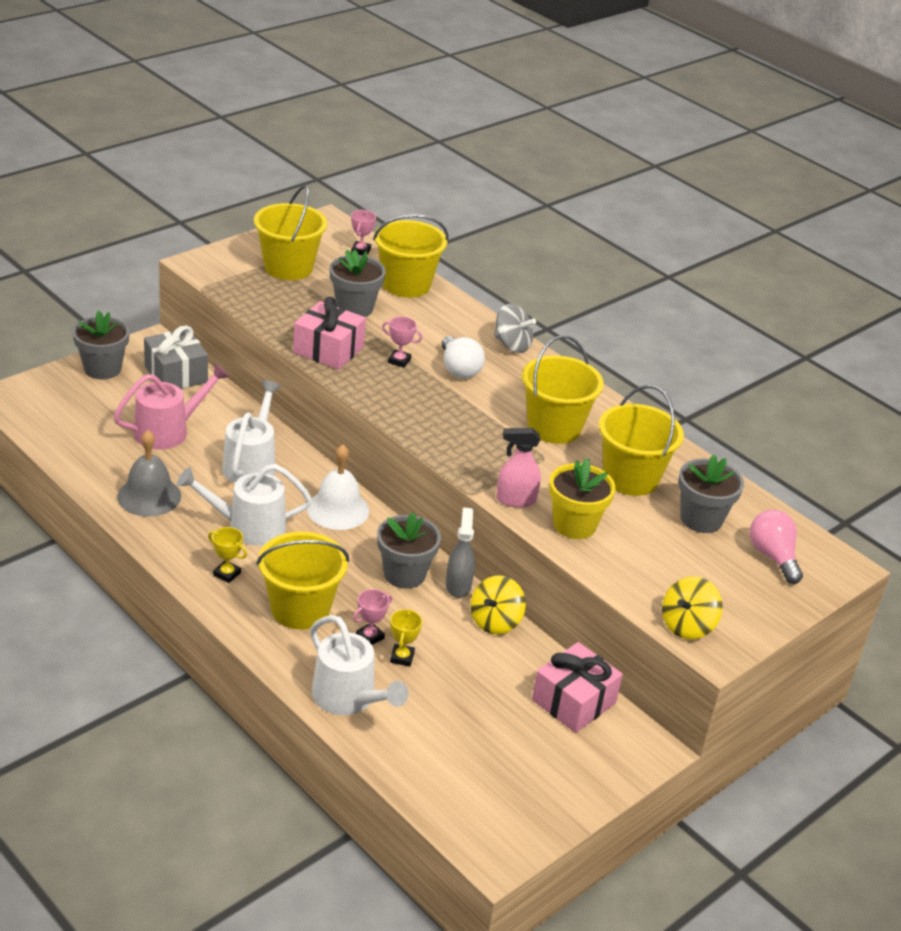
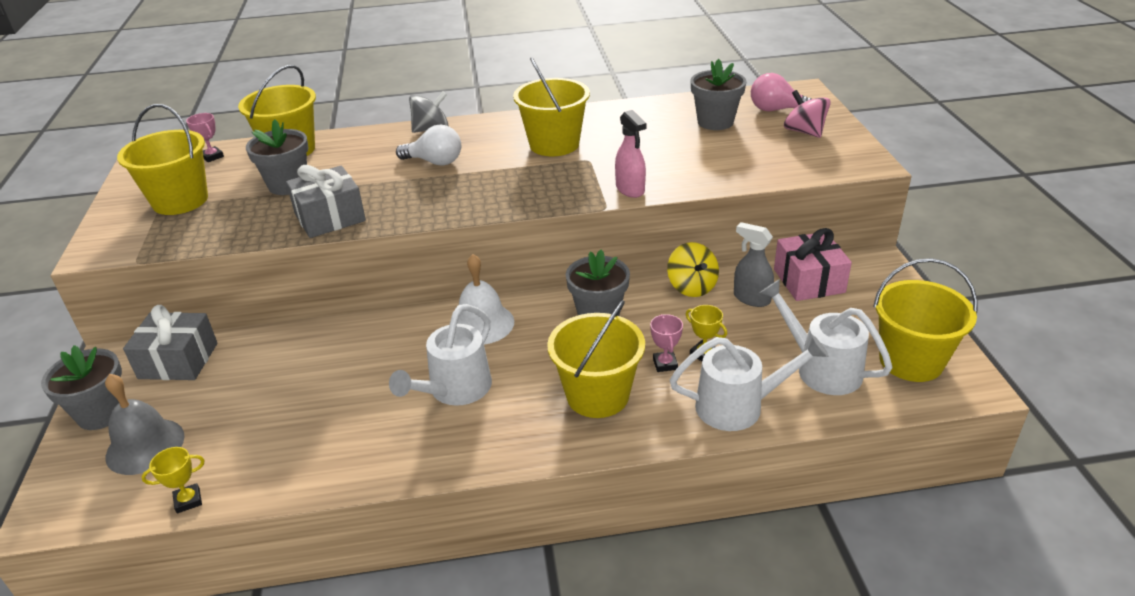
camera: 50 degrees left, 0 degrees up
pink watering can [113,363,230,450] -> none
grey bell [117,430,181,517] -> grey bell moved to [105,374,184,475]
yellow trophy [208,527,247,583] -> yellow trophy moved to [142,447,205,513]
white watering can [222,380,281,483] -> white watering can moved to [760,279,893,395]
pink gift [293,297,366,370] -> grey gift [286,165,366,238]
pink trophy [382,317,422,368] -> none
grey spray bottle [446,507,475,598] -> grey spray bottle moved to [734,222,774,307]
pink spray bottle [496,428,541,508] -> pink spray bottle turned 60 degrees counterclockwise [615,110,646,198]
yellow flower pot [549,458,615,539] -> none
yellow bucket [599,385,684,496] -> yellow bucket moved to [873,258,977,382]
yellow spinning top [662,576,723,639] -> none
none -> pink spinning top [784,90,831,138]

